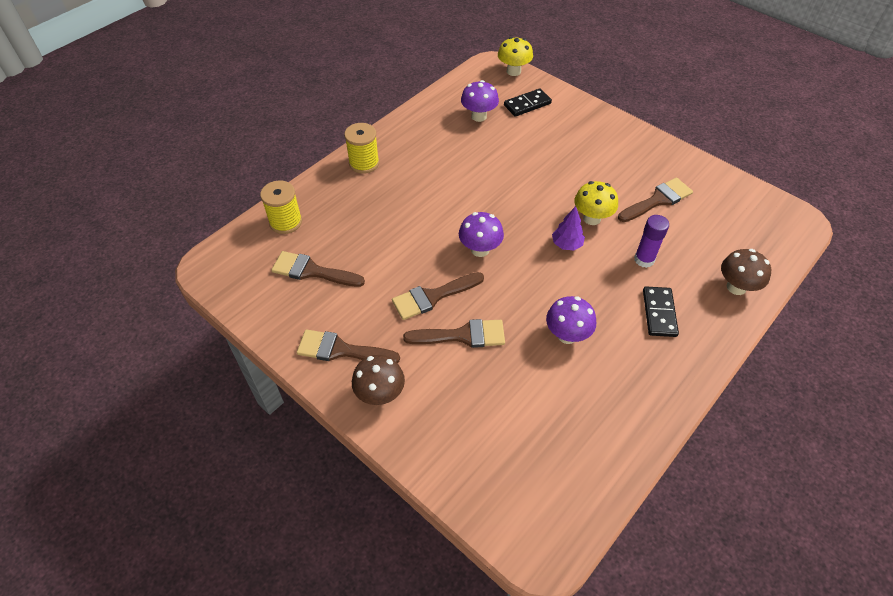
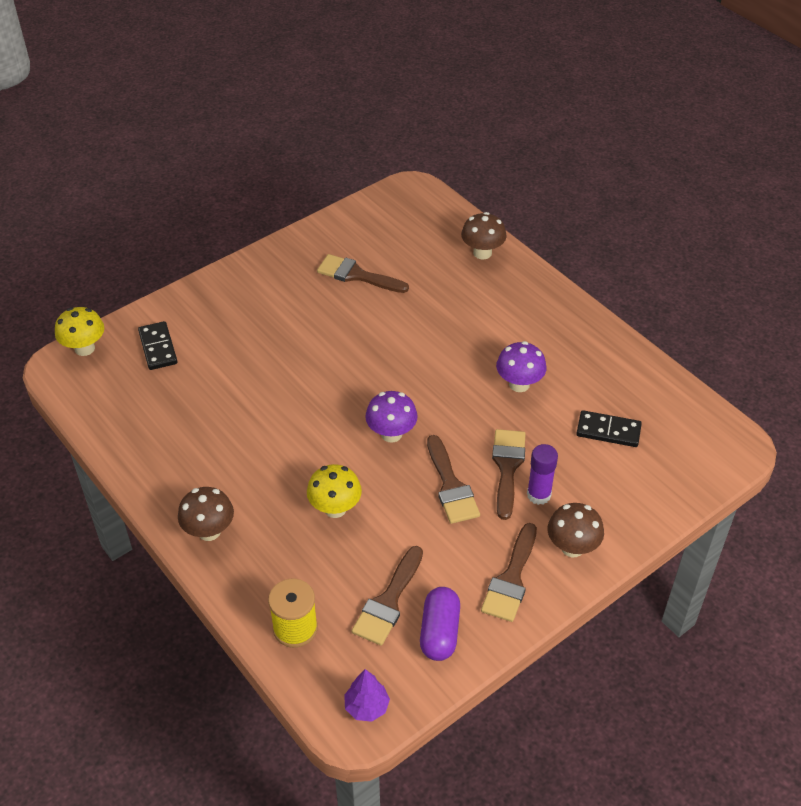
camera: 80 degrees left, 5 degrees down
yellow spool [344,123,379,174] -> brown mushroom [178,487,234,541]
purple mushroom [461,80,499,122] -> none
purple tree [552,206,585,250] -> purple tree moved to [344,669,390,722]
yellow mushroom [574,181,618,225] -> yellow mushroom moved to [307,464,362,518]
brown brush [618,178,693,222] -> brown brush turned 45 degrees counterclockwise [317,254,409,293]
purple glue stick [634,215,669,268] -> purple glue stick moved to [527,444,558,505]
black domino [643,287,679,337] -> black domino moved to [576,410,642,447]
none -> purple capsule [420,587,460,661]

